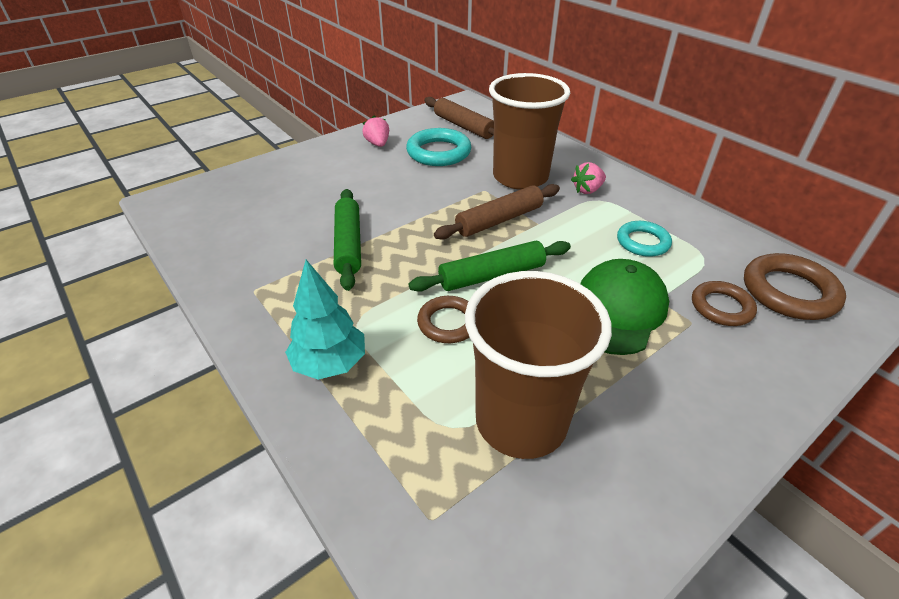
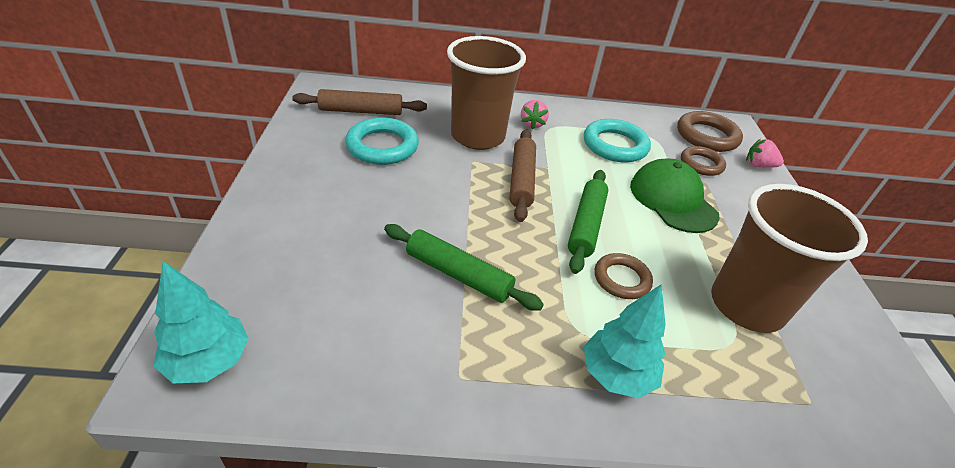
camera: 55 degrees left, 0 degrees up
pink strawberry [362,116,389,147] -> pink strawberry moved to [746,139,784,168]
turquoise ring [617,221,672,257] -> turquoise ring [584,119,651,162], size x1.55
none -> turquoise tree [154,261,249,383]

